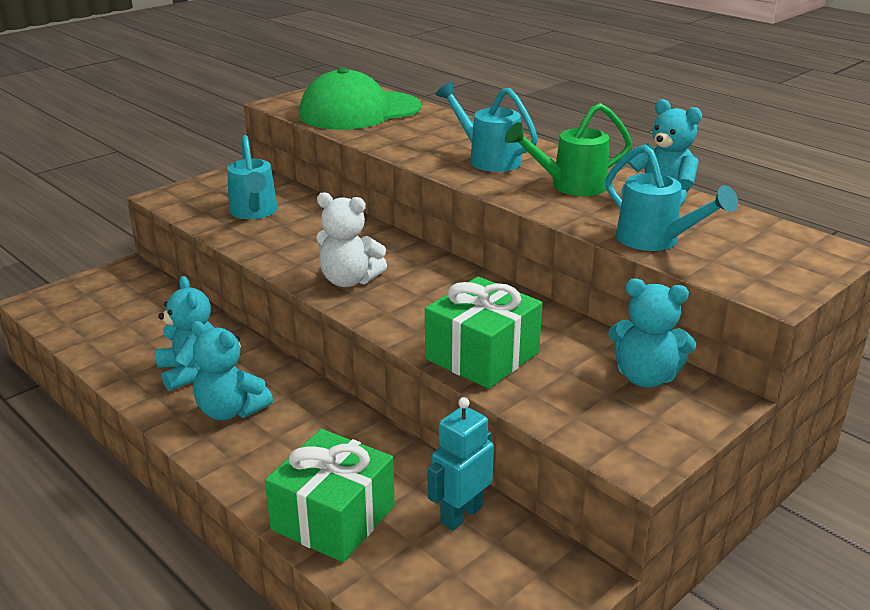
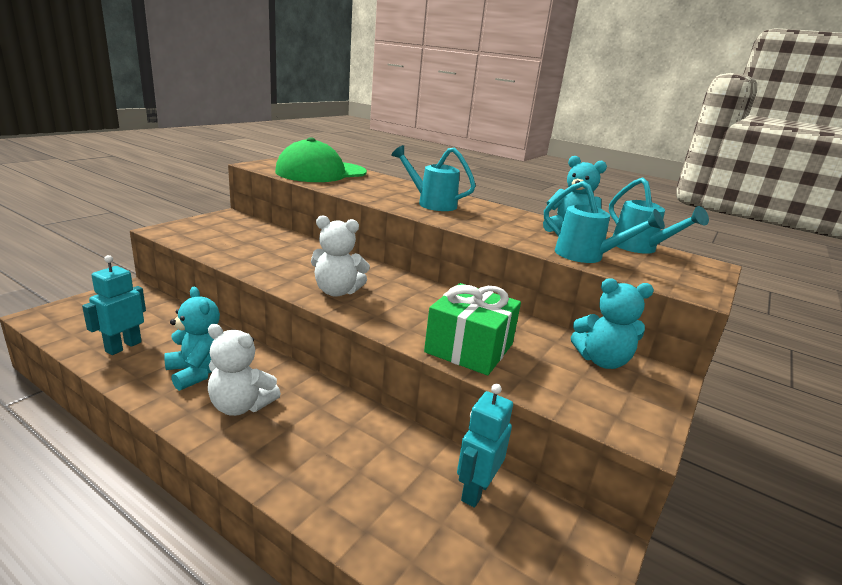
camera: 15 degrees left, 5 degrees down
turquoise teddy bear [191,321,273,420] -> white teddy bear [208,324,281,416]
turquoise watering can [227,135,278,219] -> turquoise watering can moved to [609,178,709,254]
green gift [265,429,395,562] -> none
green watering can [505,103,632,196] -> none
none -> turquoise robot [82,255,146,355]

